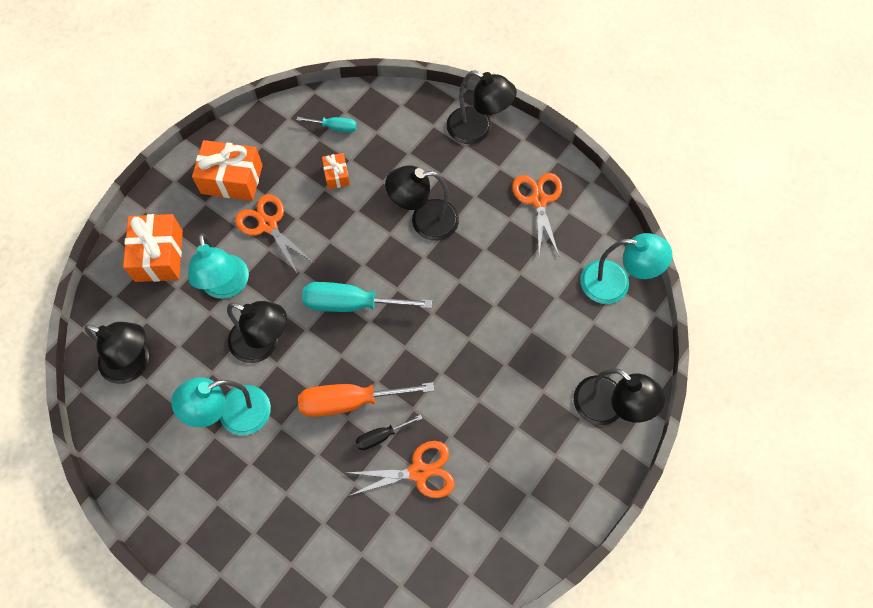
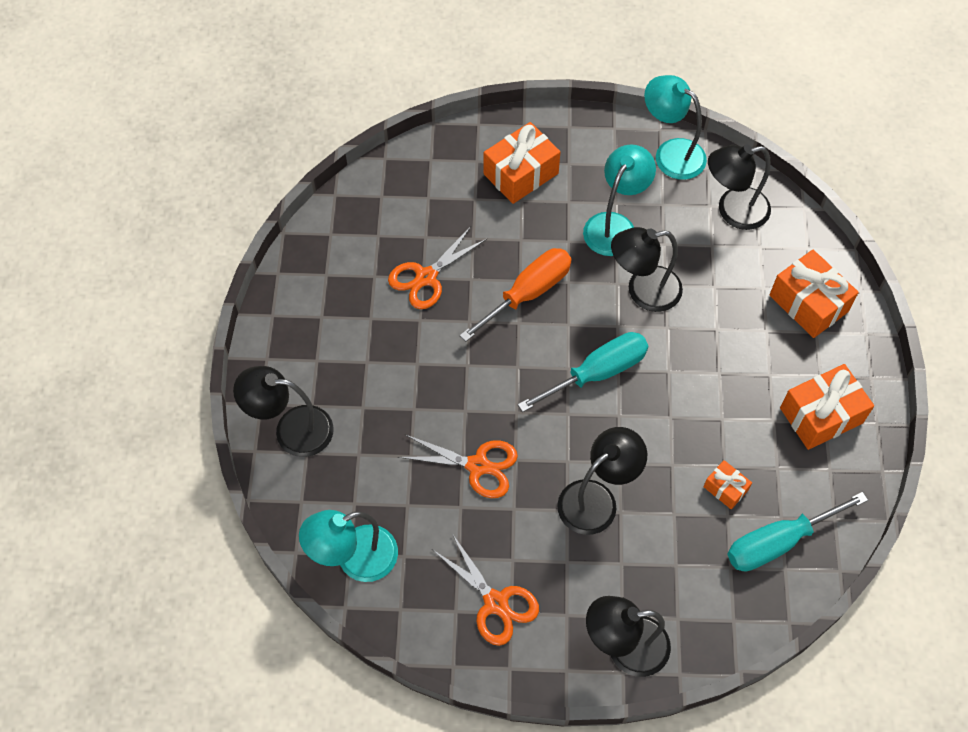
camera: 145 degrees right, 5 degrees down
turquoise lamp [188,234,249,299] -> turquoise lamp moved to [644,75,707,180]
orange scissors [235,194,315,273] -> orange scissors moved to [398,434,518,498]
turquoise screwdriver [297,117,357,133] -> turquoise screwdriver [727,492,868,571], size x1.94
black screwdriver [355,415,422,450] -> none
none -> orange gift [484,122,560,204]

